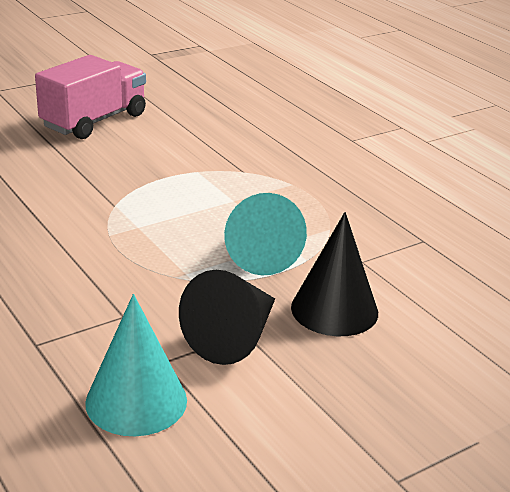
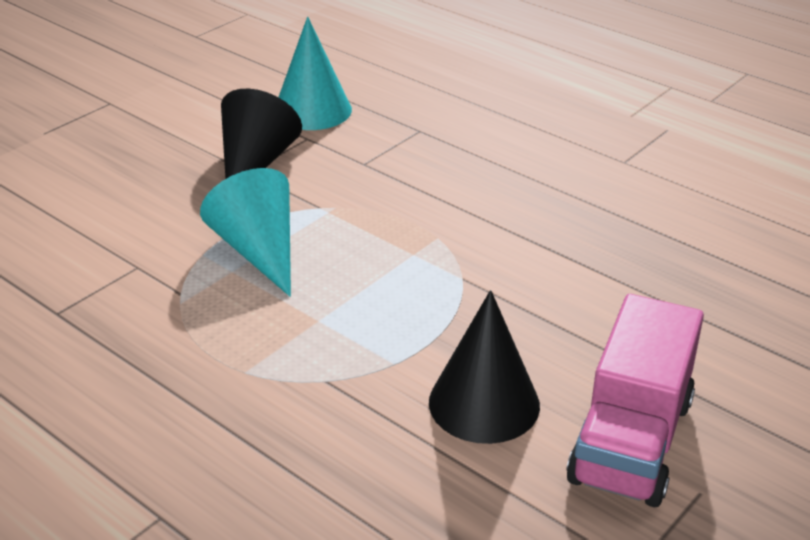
camera: 165 degrees right, 5 degrees up
black cone [291,212,378,336] -> black cone moved to [429,290,540,444]

